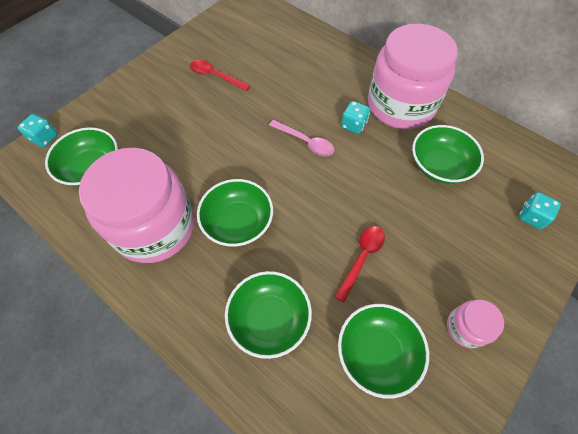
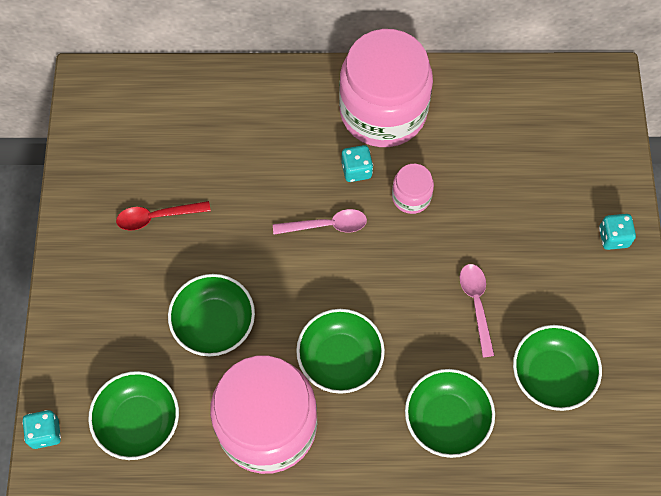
camera: 40 degrees left, 5 degrees up
red spoon [334,226,385,303] -> pink spoon [460,264,495,358]
green bowl [412,125,484,184] -> green bowl moved to [168,274,255,356]
pink jar [447,300,504,348] -> pink jar moved to [392,164,434,214]
turquoise dice [519,192,561,229] -> turquoise dice moved to [599,214,636,250]

